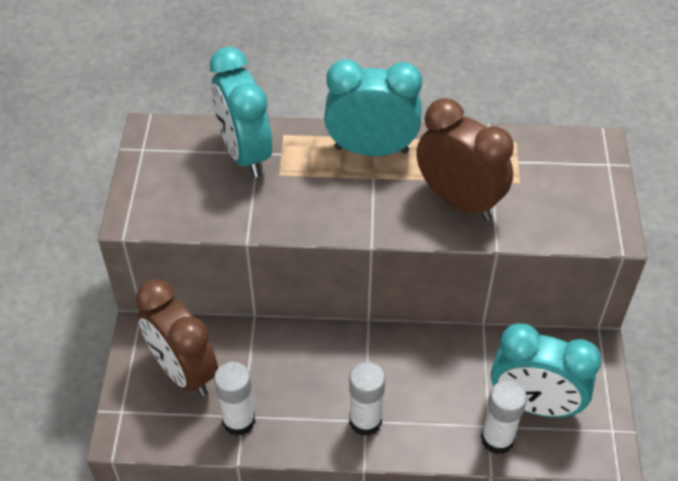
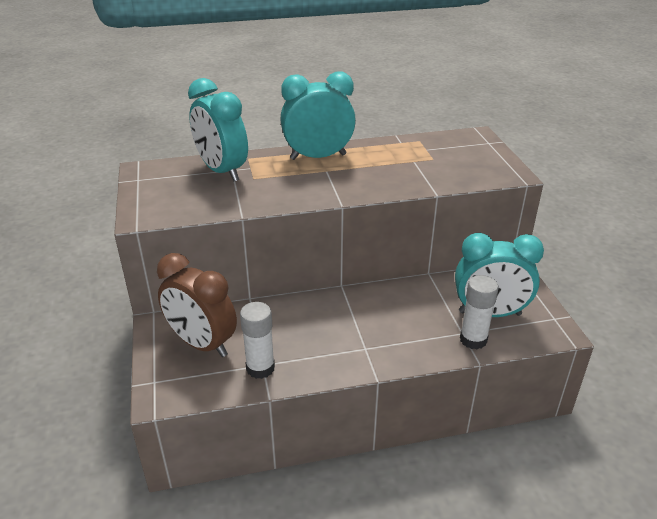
camera: 15 degrees left, 15 degrees down
white glue stick [349,362,385,436] -> none
brown clock [416,98,514,221] -> none

